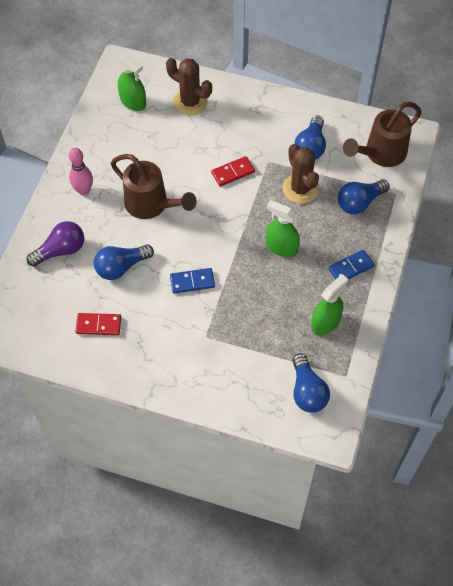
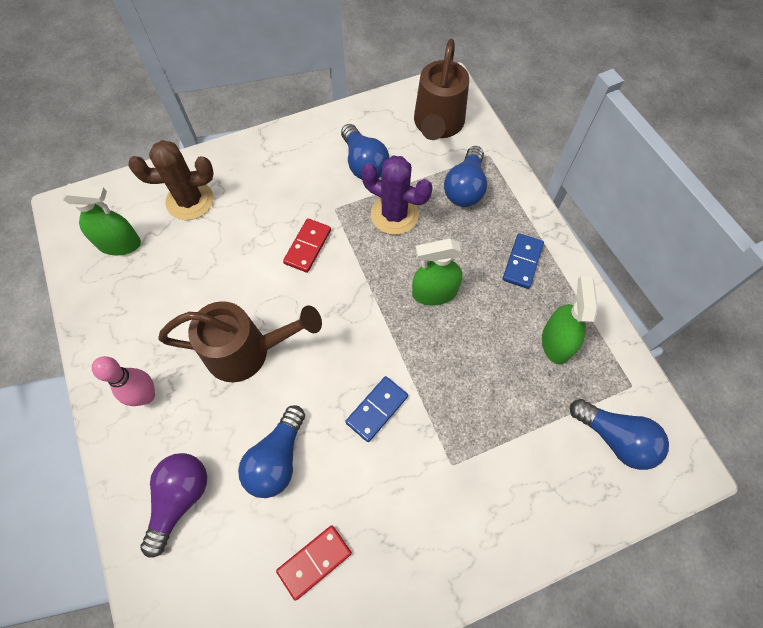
camera: 40 degrees left, 5 degrees up
brown cactus [282,144,319,204] -> purple cactus [361,156,432,235]

